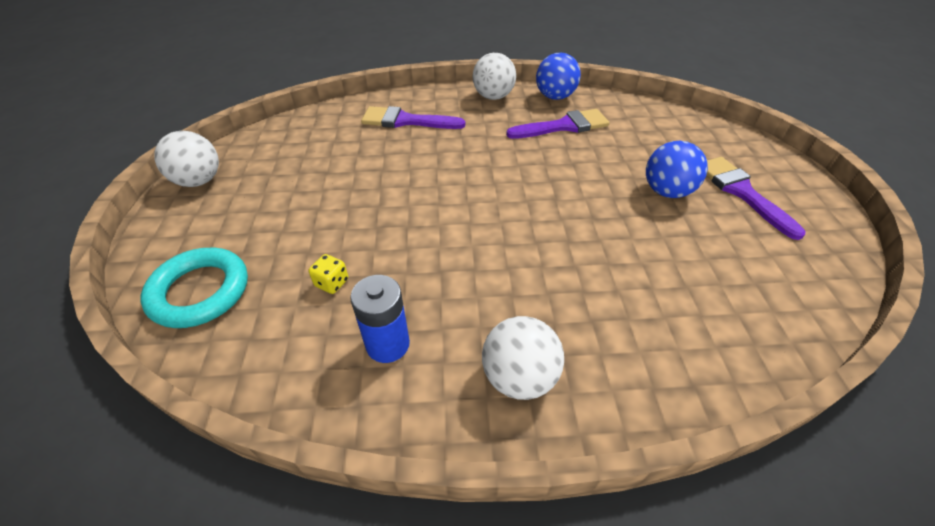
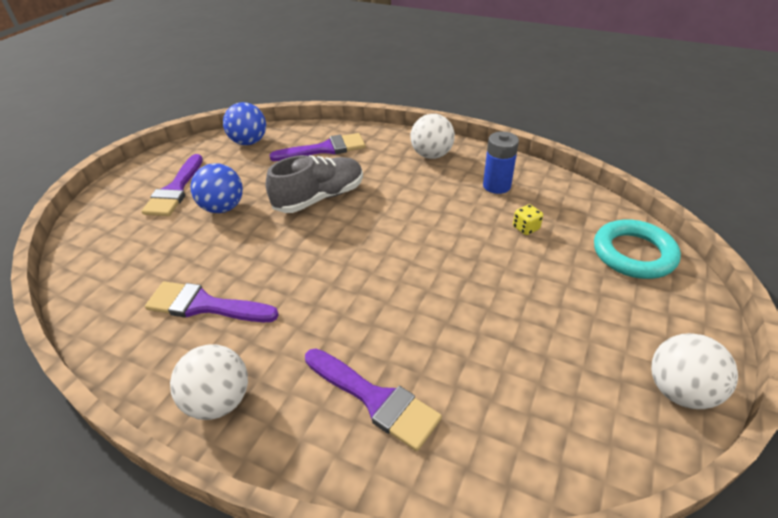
camera: 150 degrees left, 5 degrees down
blue ball [536,53,581,100] -> blue ball moved to [223,102,266,145]
none -> grey shoe [266,155,363,213]
none -> purple brush [269,133,365,161]

